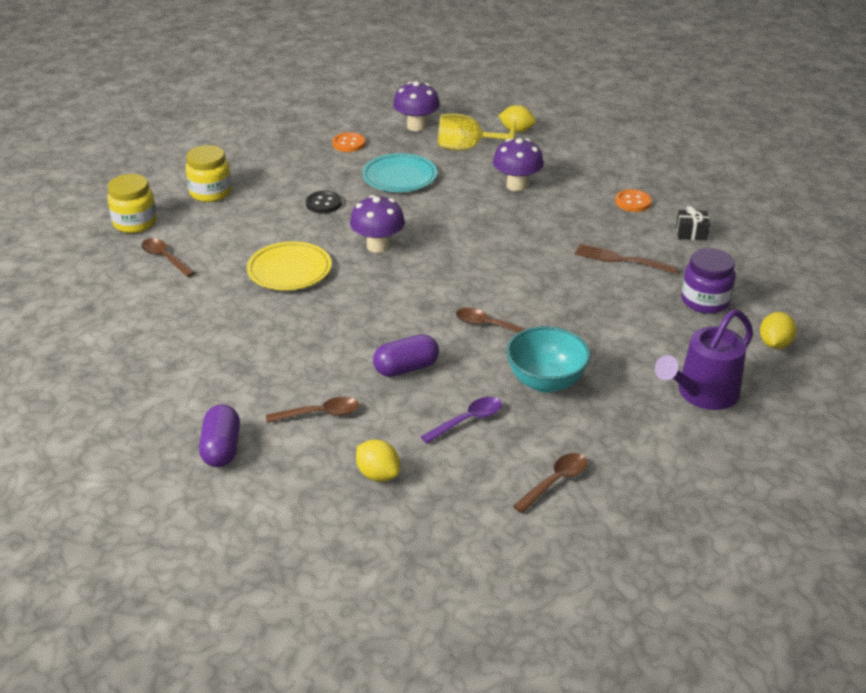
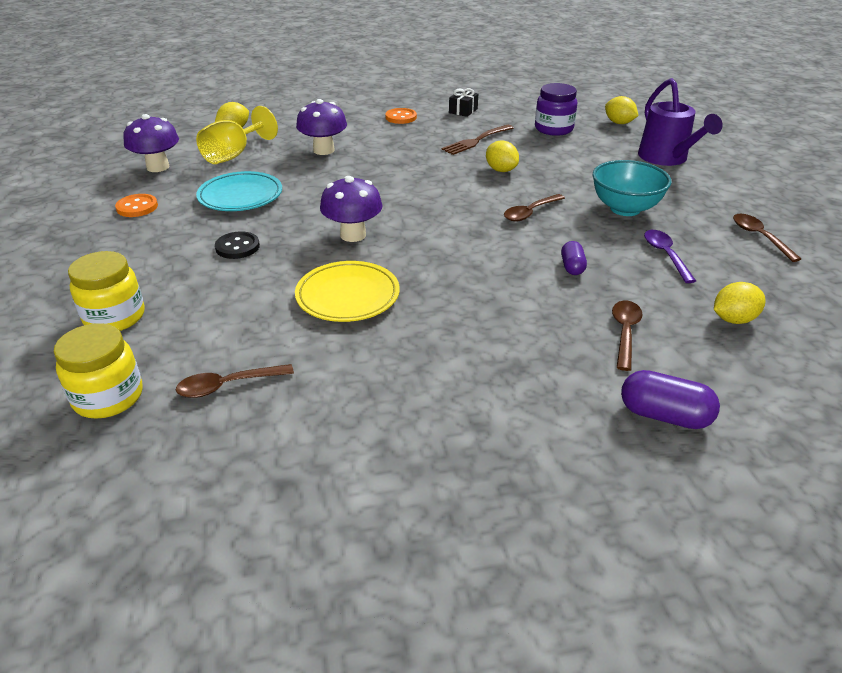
camera: 65 degrees left, 0 degrees up
purple capsule [373,334,439,377] -> purple capsule [561,241,587,275], size x0.63
none -> yellow lemon [486,140,519,172]

